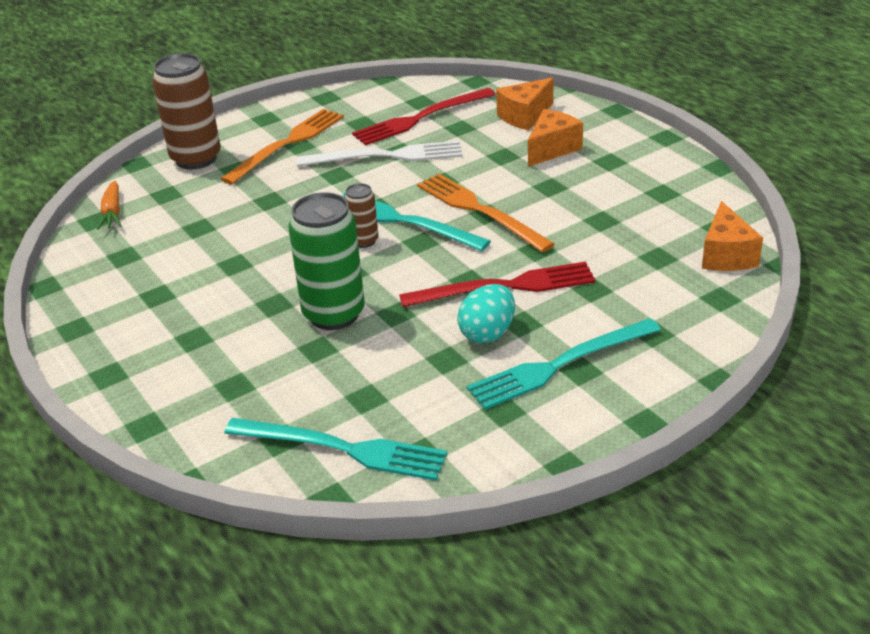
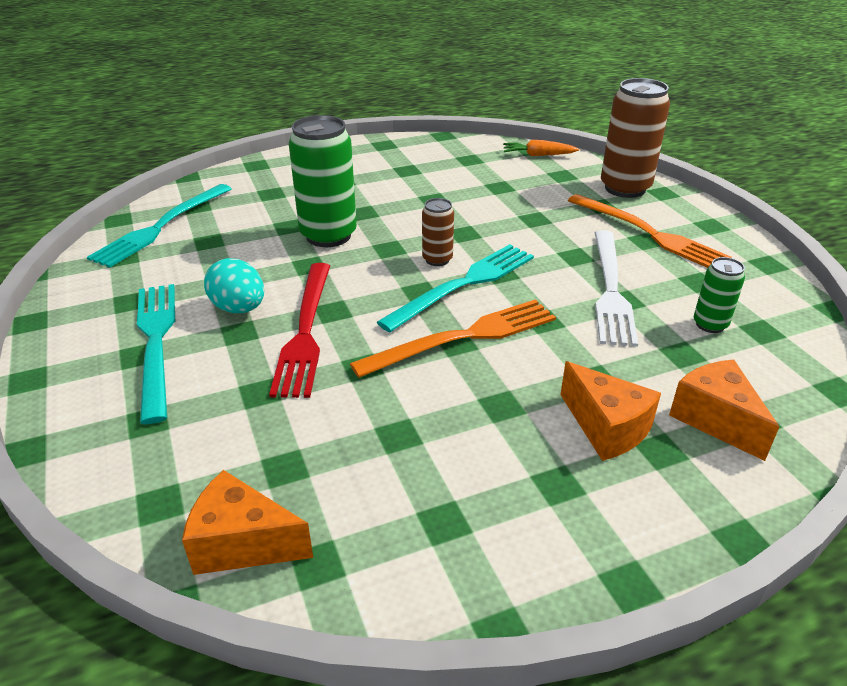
camera: 100 degrees right, 0 degrees up
red fork [352,88,496,146] -> green can [694,257,745,333]

